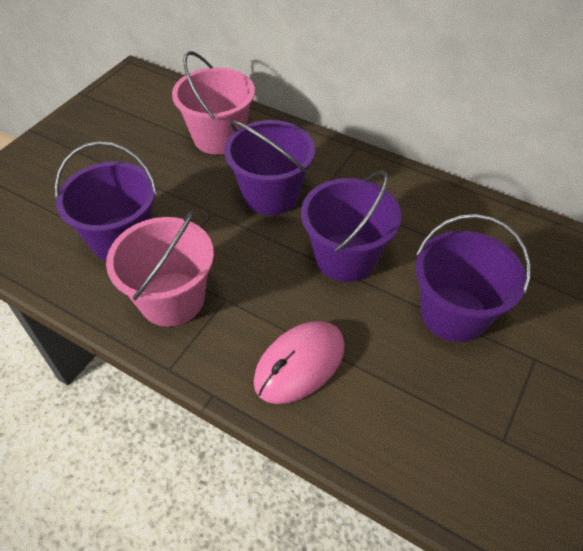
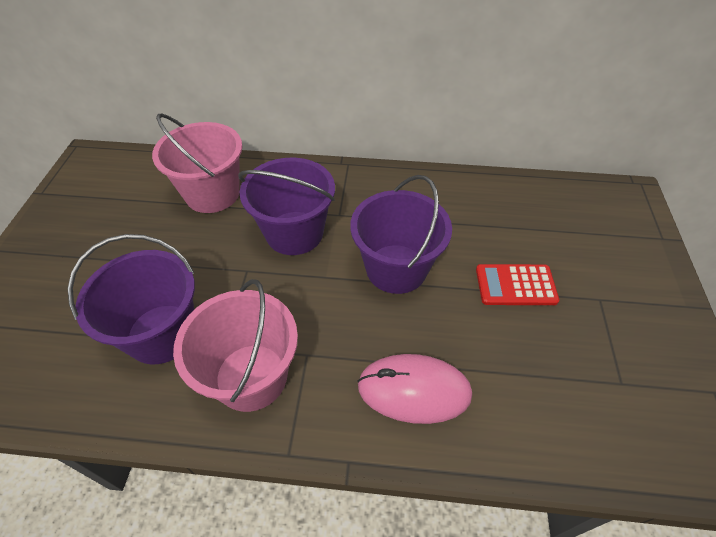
camera: 25 degrees left, 0 degrees up
pink mouse [253,321,345,404] -> pink mouse turned 75 degrees clockwise [357,354,472,424]
purple bucket [415,214,531,342] -> red calculator [476,264,560,305]

